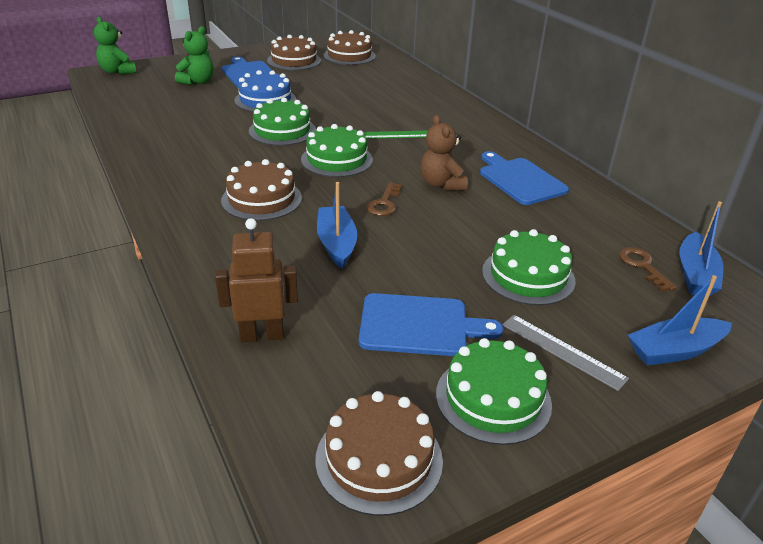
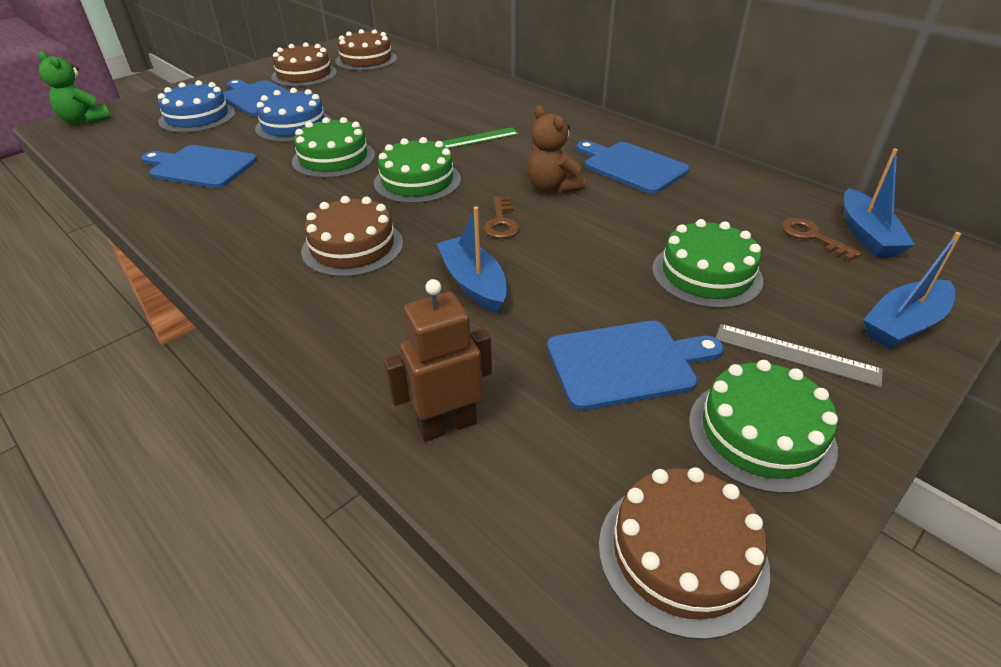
camera: 15 degrees left, 5 degrees up
green teddy bear [175,26,213,85] -> blue cake [158,80,235,133]
none -> blue cutting board [141,145,257,188]

